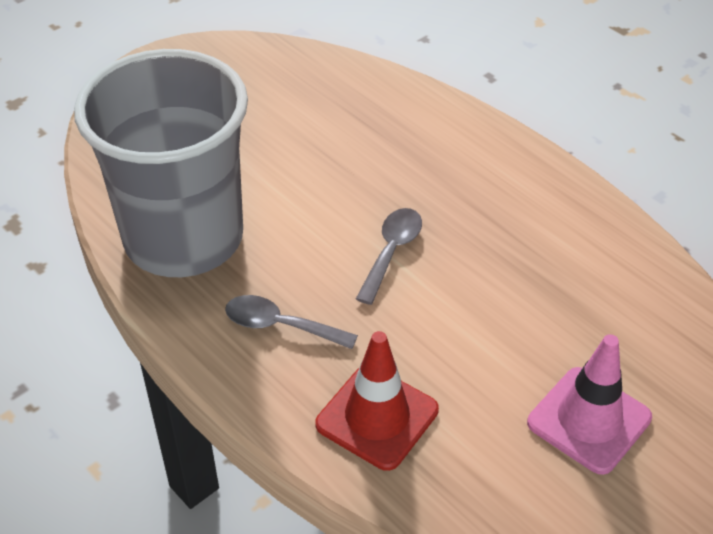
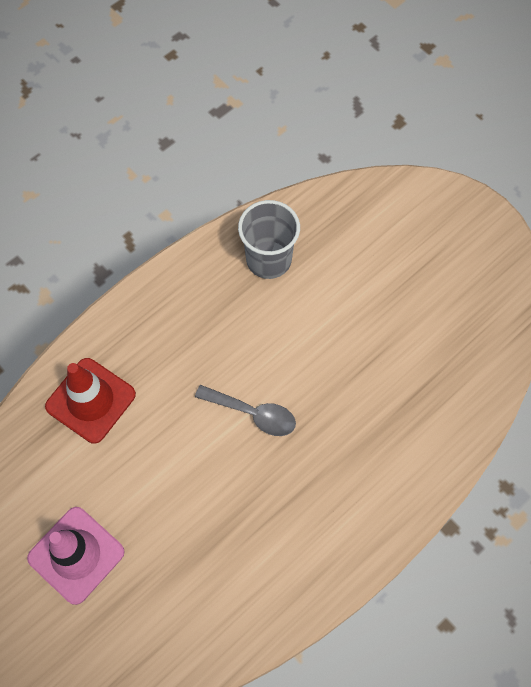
camera: 90 degrees right, 20 degrees up
grey cup [74,49,248,277] -> grey cup [238,200,300,279], size x0.49
grey spoon [225,295,358,349] -> none

